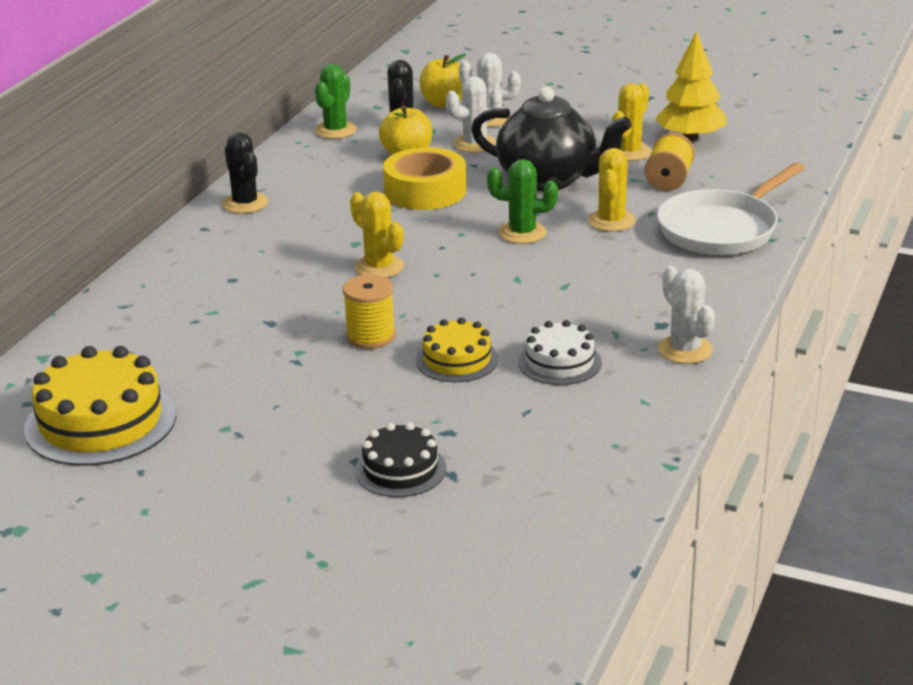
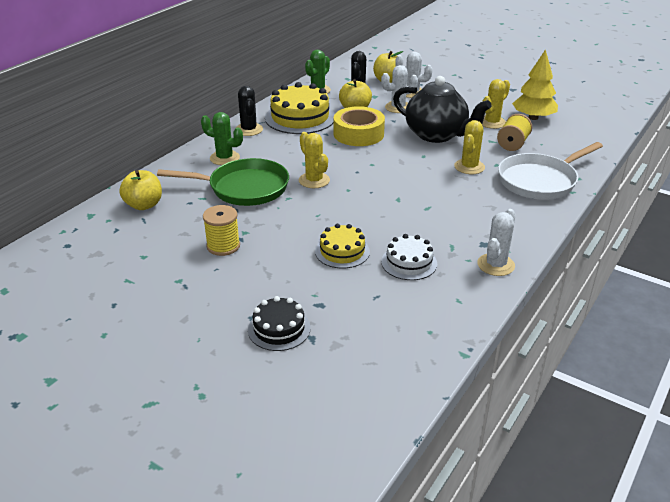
camera: 10 degrees right, 5 degrees up
yellow cake [24,346,177,466] -> yellow cake moved to [265,82,335,134]
yellow spool [343,275,396,349] -> yellow spool moved to [203,205,240,256]
green cactus [487,159,558,244] -> green cactus moved to [201,112,243,165]
white cactus [658,266,715,364] -> white cactus turned 45 degrees clockwise [477,209,516,276]
none -> yellow apple [119,170,162,210]
none -> green pan [157,158,289,206]

